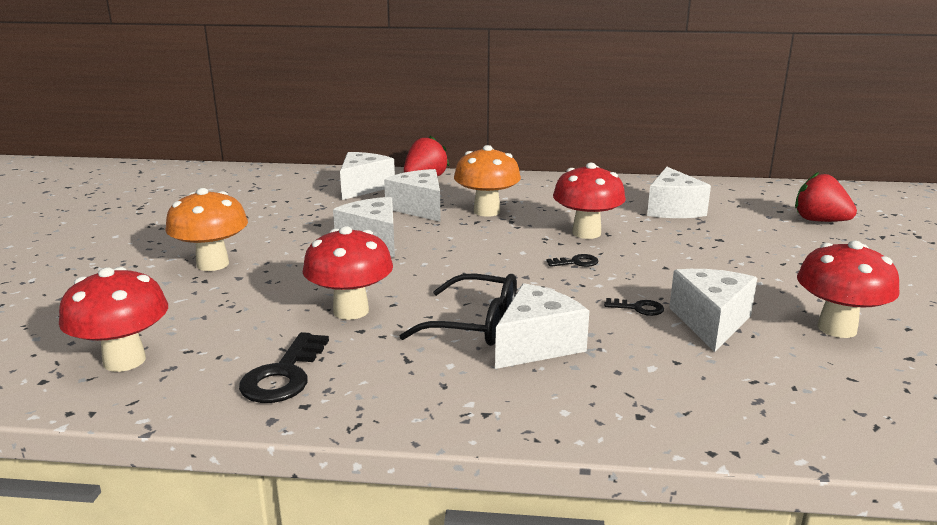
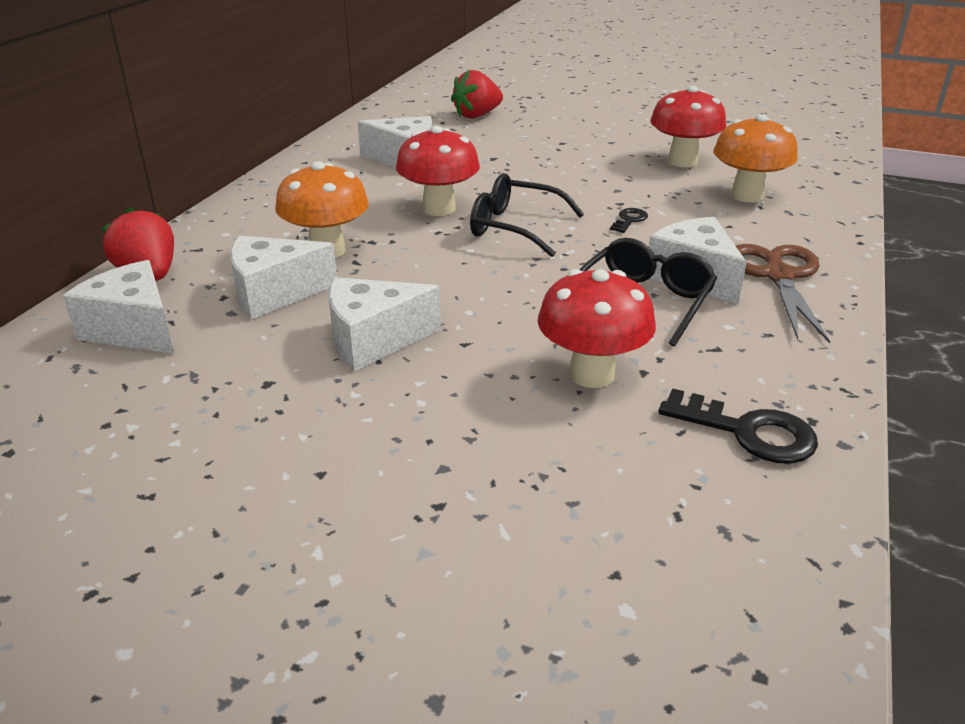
camera: 75 degrees left, 10 degrees up
red mushroom [59,267,168,372] -> none
orange mushroom [165,188,248,271] -> orange mushroom moved to [714,114,798,202]
black key [546,254,598,267] -> black glasses [470,173,584,257]
white cheese [669,269,757,352] -> none
none -> brown scissors [736,244,830,343]

